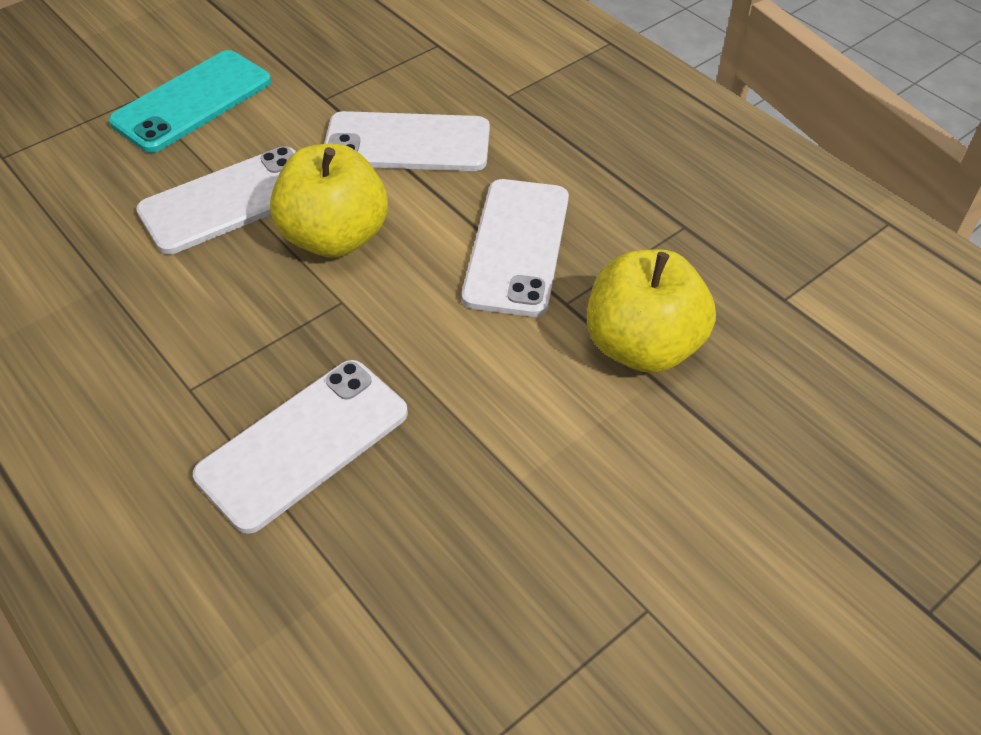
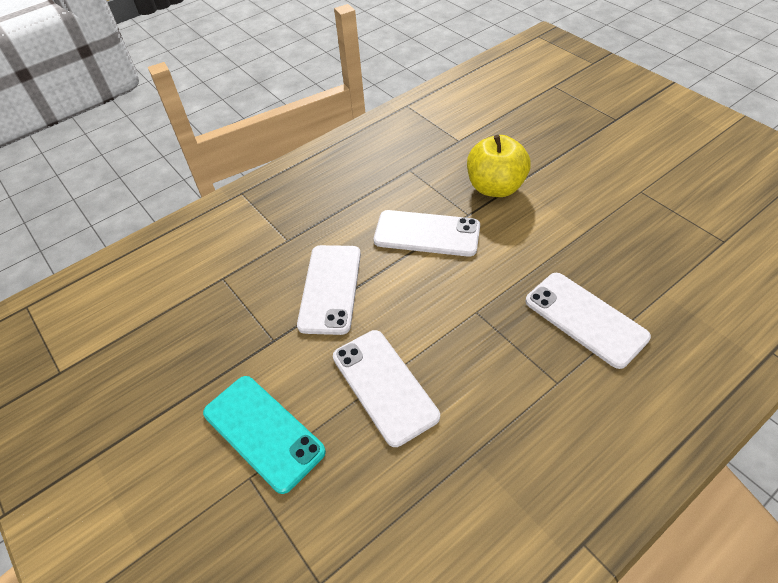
camera: 85 degrees left, 0 degrees up
yellow apple [270,144,388,258] -> none

